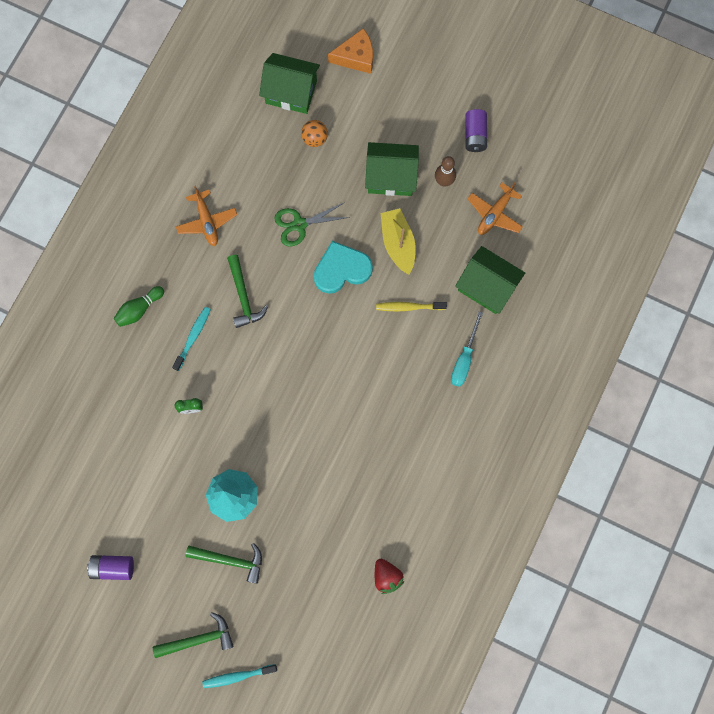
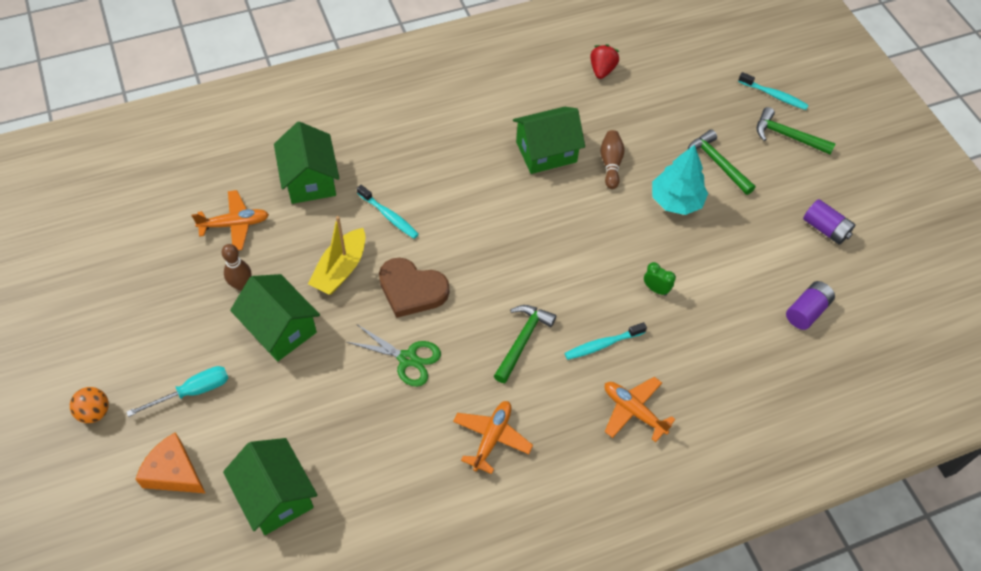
camera: 140 degrees left, 20 degrees down
green bowling pin [114,286,164,327] -> orange plane [605,377,676,442]
orange ball [301,120,328,147] -> orange ball moved to [70,387,109,423]
turquoise heart [314,241,373,294] -> brown heart [379,258,449,318]
yellow toothbrush [376,302,447,311] -> turquoise toothbrush [357,185,419,239]
turquoise screwdriver [451,311,483,387] -> turquoise screwdriver moved to [127,366,228,417]
purple battery [465,109,487,152] -> purple battery moved to [786,281,835,330]
none -> green house [513,107,585,174]
none -> brown bowling pin [600,130,625,189]

